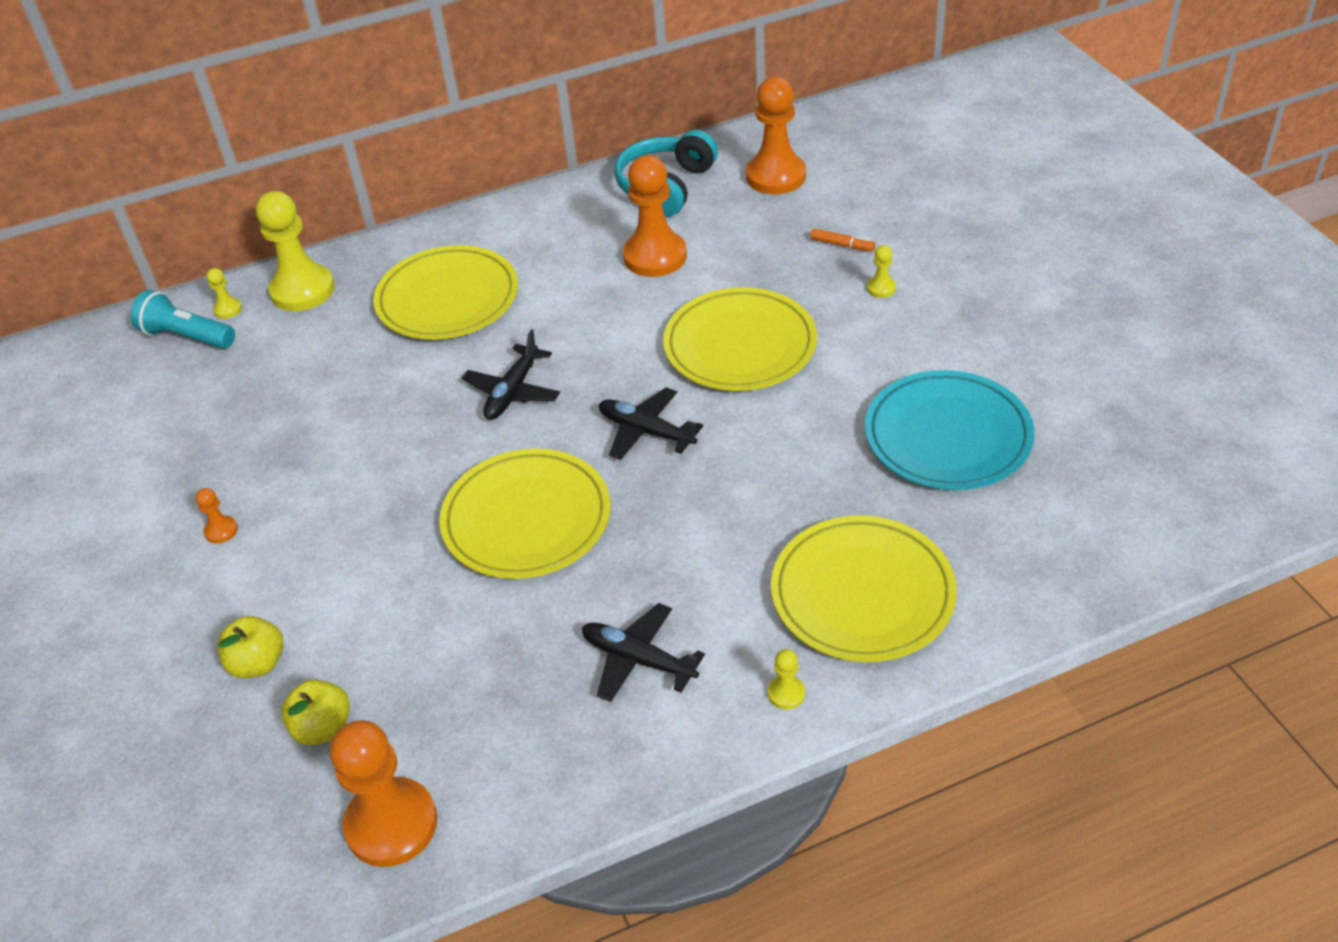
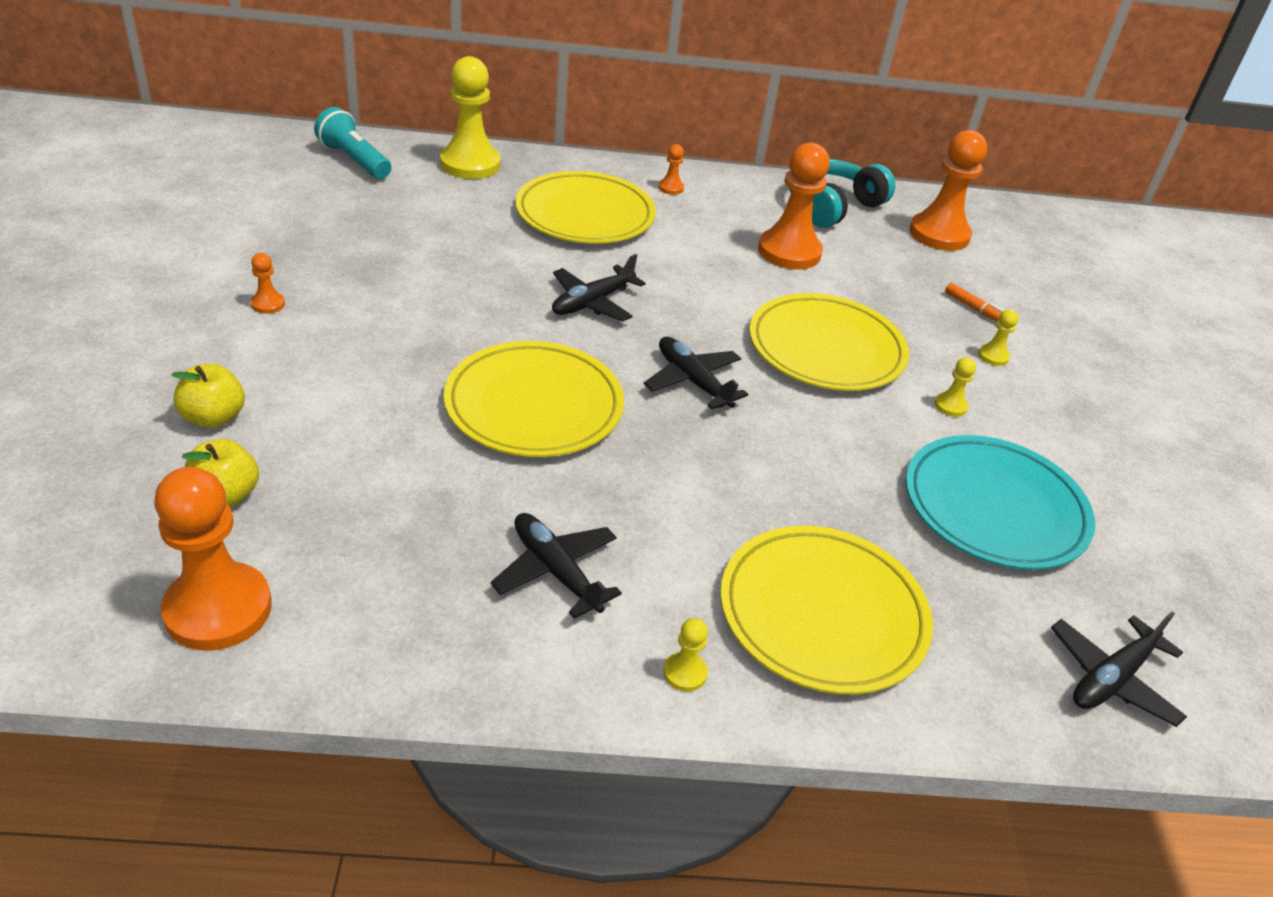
camera: 15 degrees right, 5 degrees down
yellow pawn [206,268,242,319] -> yellow pawn moved to [935,357,976,417]
none -> orange pawn [658,144,684,195]
none -> black plane [1051,612,1187,727]

